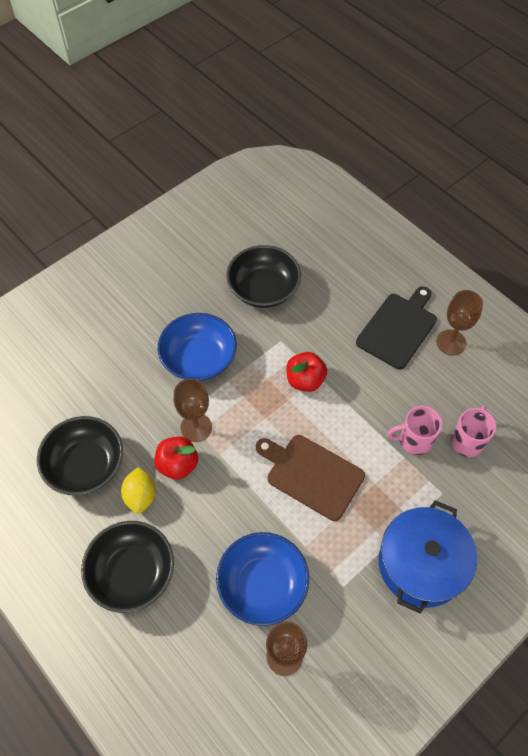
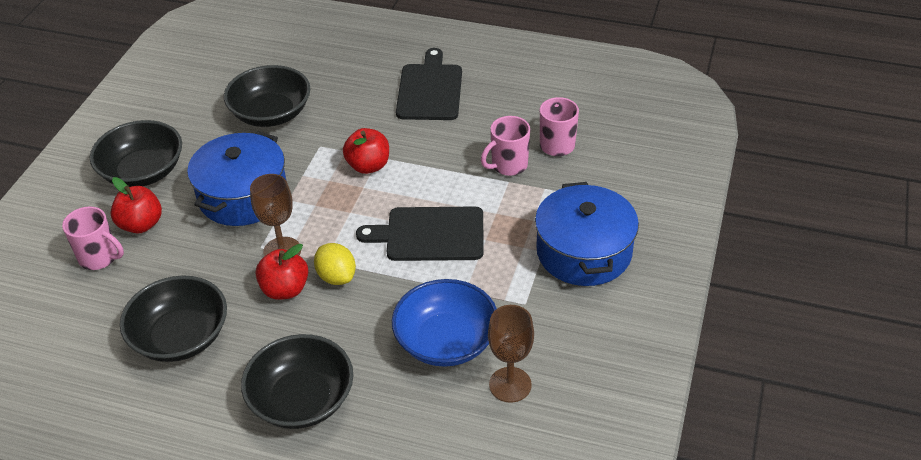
camera: 30 degrees left, 15 degrees down
yellow lemon [121,467,156,514] -> yellow lemon moved to [314,243,356,285]
blue bowl [158,313,237,381] -> blue pot [187,131,286,226]
brown cutting board [256,435,365,521] -> black cutting board [356,207,484,261]
brown goblet [436,290,483,355] -> none
none -> pink mug [62,207,124,270]
none -> black bowl [90,120,182,187]
none -> red apple [111,177,162,234]

